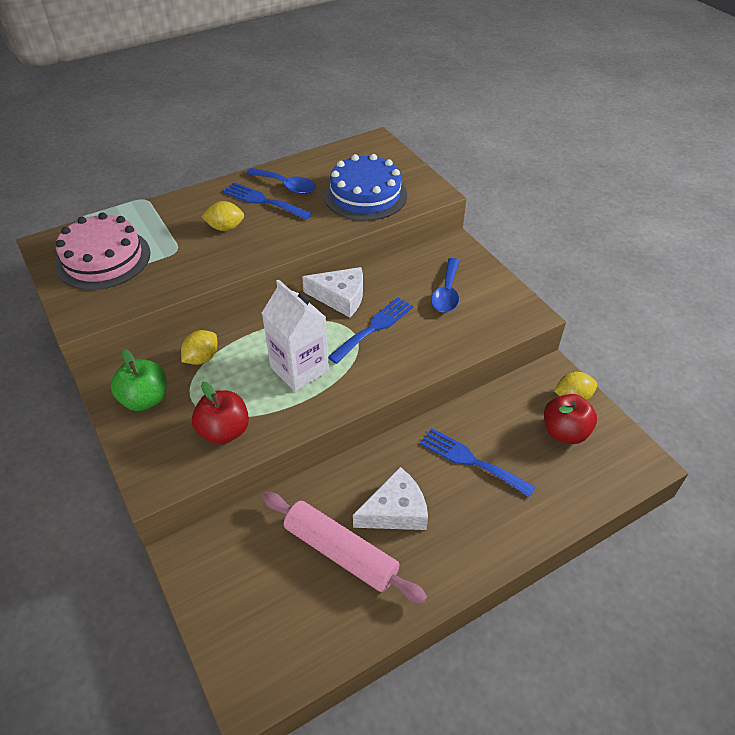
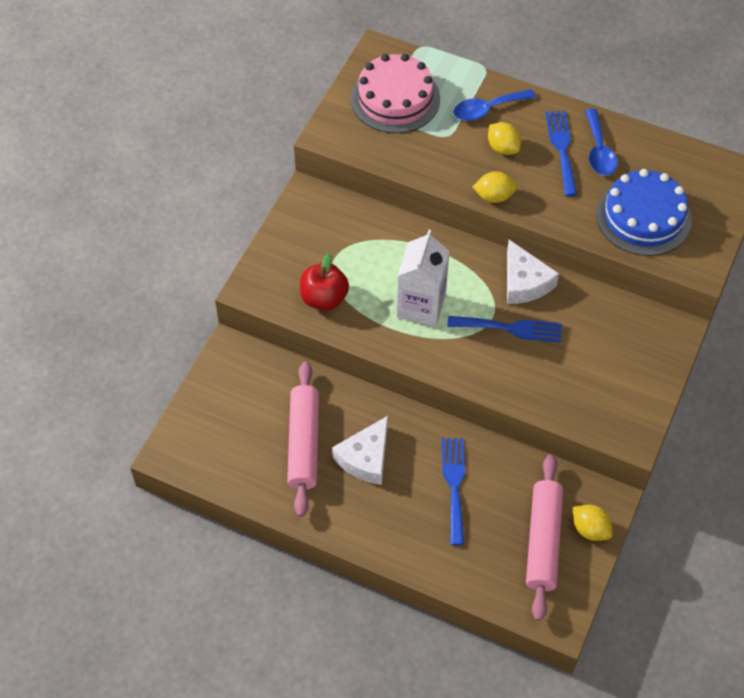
camera: 55 degrees right, 10 degrees up
green apple [111,349,166,411] -> none
yellow lemon [181,330,217,365] -> yellow lemon moved to [472,171,518,203]
white cheese [353,467,428,530] -> white cheese turned 90 degrees clockwise [332,416,388,485]
blue spoon [431,258,460,312] -> blue spoon moved to [453,89,536,121]
red apple [544,394,597,444] -> pink rolling pin [526,454,563,621]

